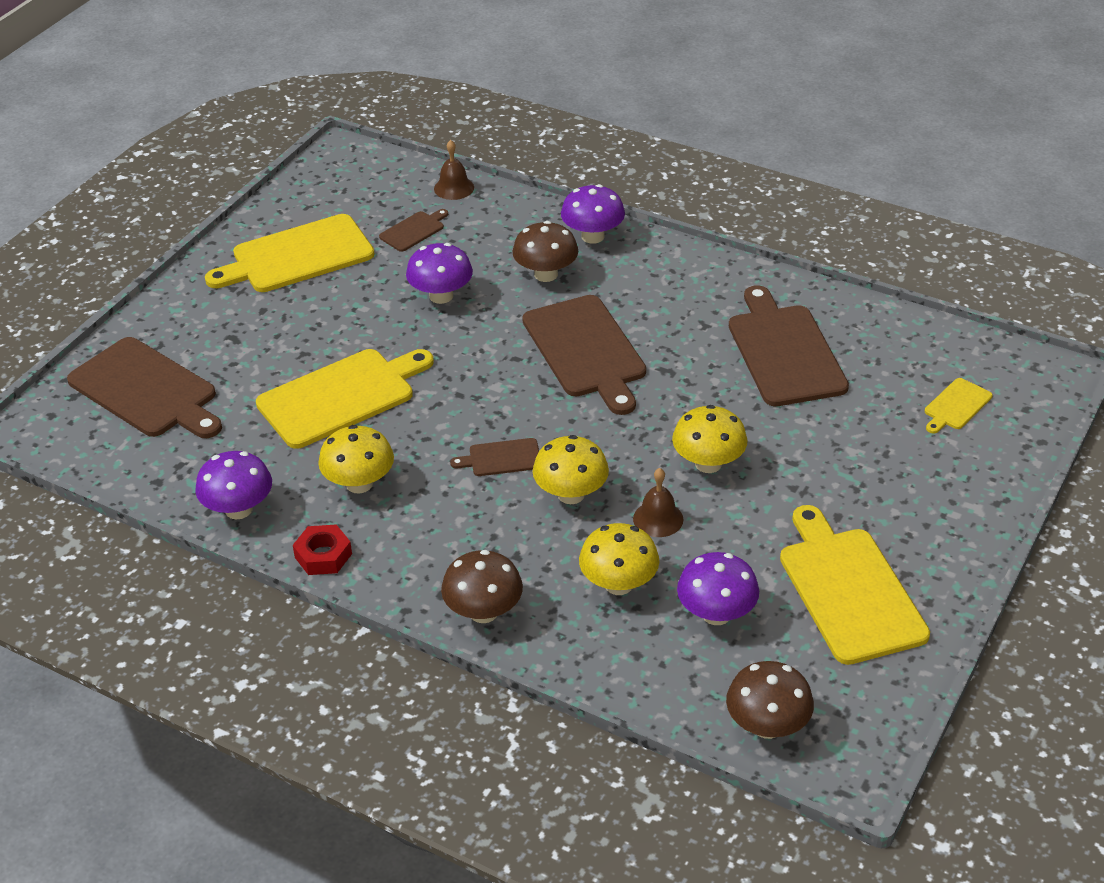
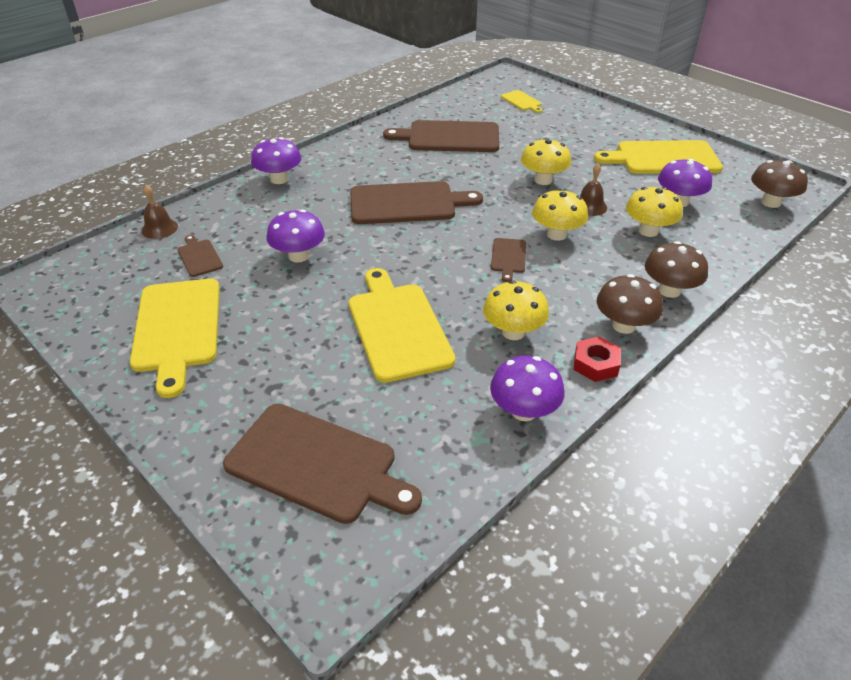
camera: 75 degrees left, 0 degrees up
brown cutting board [67,337,222,438] -> brown cutting board turned 60 degrees clockwise [223,404,422,524]
brown mushroom [512,221,578,282] -> brown mushroom moved to [597,274,663,334]

